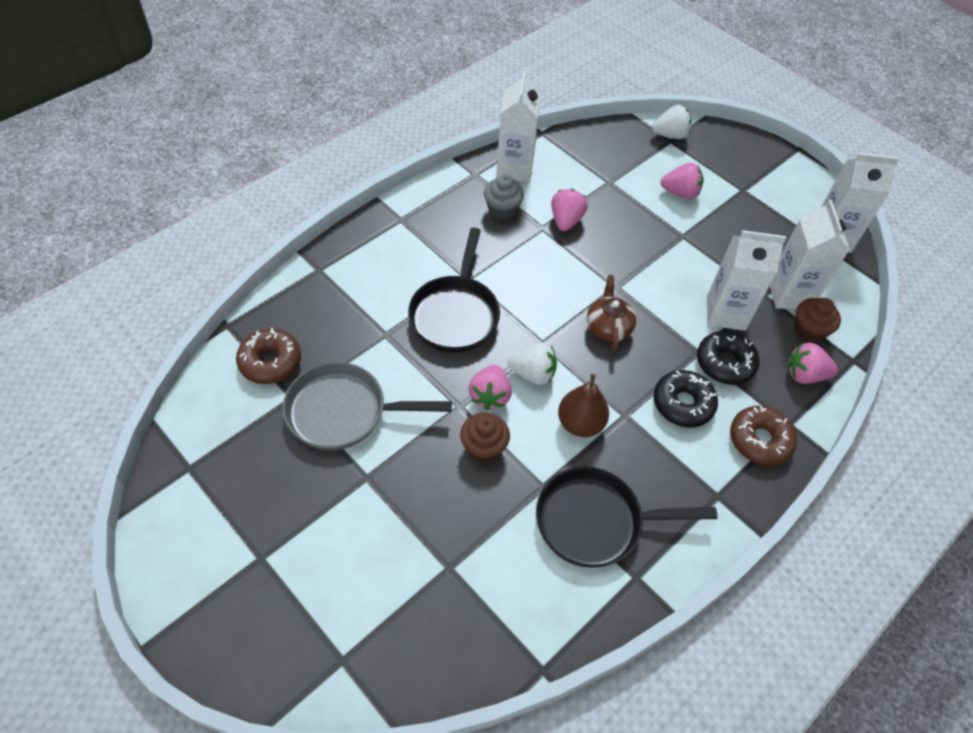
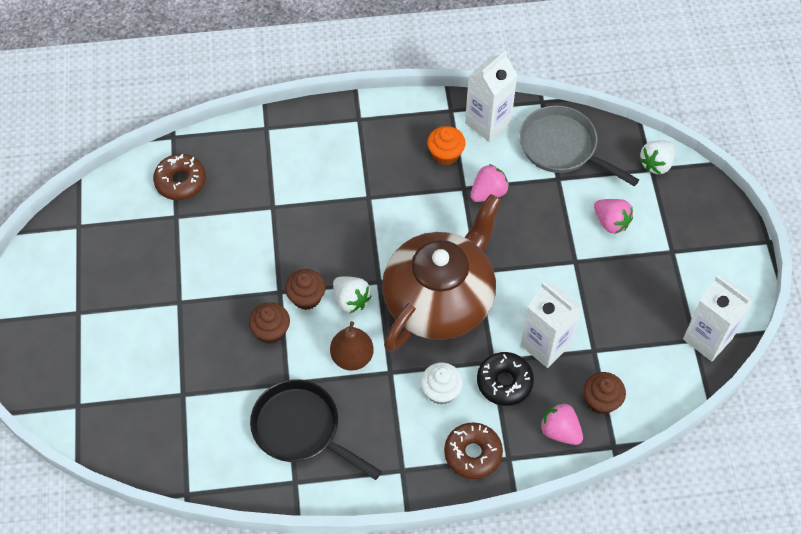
camera: 40 degrees right, 5 degrees up
grey pan [283,362,452,450] -> grey pan moved to [519,105,639,186]
black pan [408,228,500,353] -> none
pink strawberry [468,365,512,410] -> brown cupcake [285,269,326,310]
grey cupcake [484,175,524,220] -> orange cupcake [427,126,465,165]
brown teapot [587,275,636,351] -> brown teapot [382,194,501,352], size x2.48
white strawberry [652,105,692,139] -> white strawberry turned 105 degrees clockwise [639,140,675,174]
black donut [654,370,718,428] -> white cupcake [421,363,463,405]
white carton [770,199,850,309] -> none

